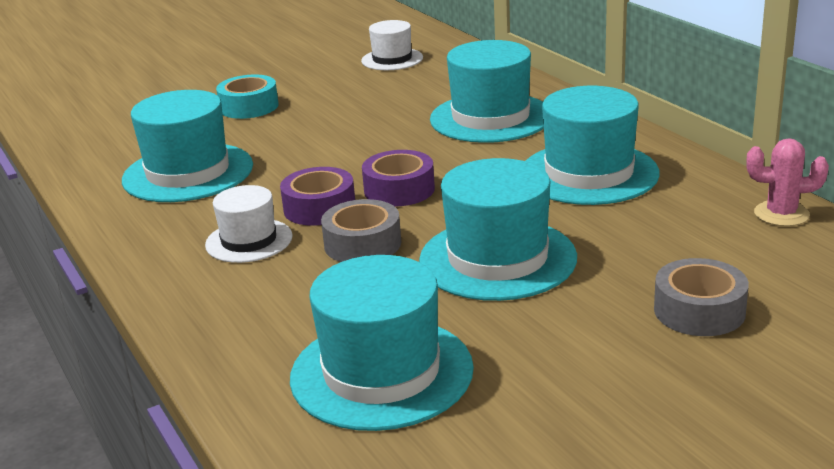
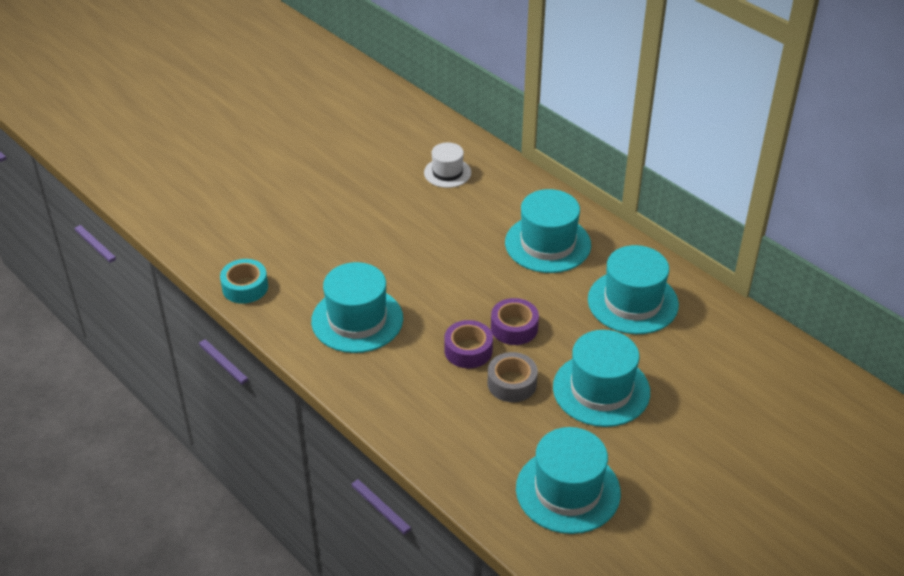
camera: 15 degrees left, 15 degrees up
white hat [205,185,293,263] -> none
turquoise tape [216,75,279,119] -> turquoise tape moved to [220,259,268,304]
grey tape [654,258,749,336] -> none
pink cactus [746,138,829,226] -> none

